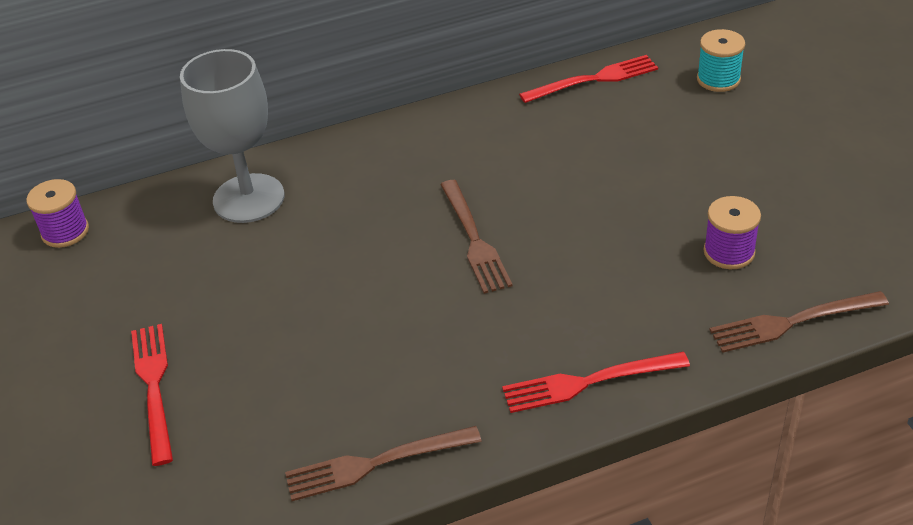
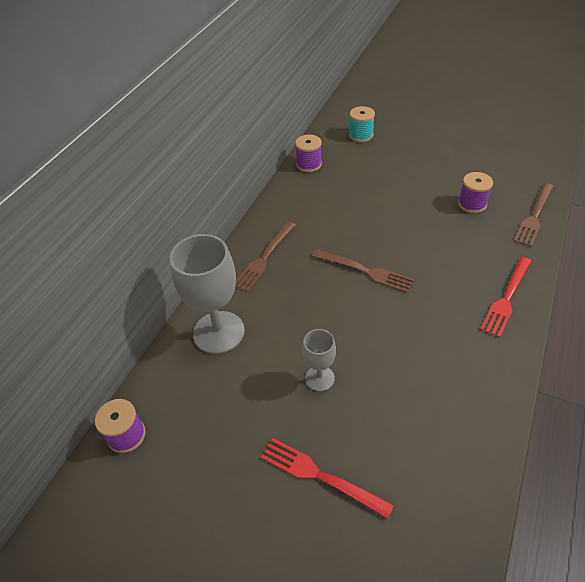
camera: 45 degrees left, 5 degrees up
brown fork [285,426,482,501] -> brown fork moved to [235,221,296,292]
red fork [519,55,658,103] -> purple spool [295,135,322,172]
none -> grey goblet [302,329,336,391]

